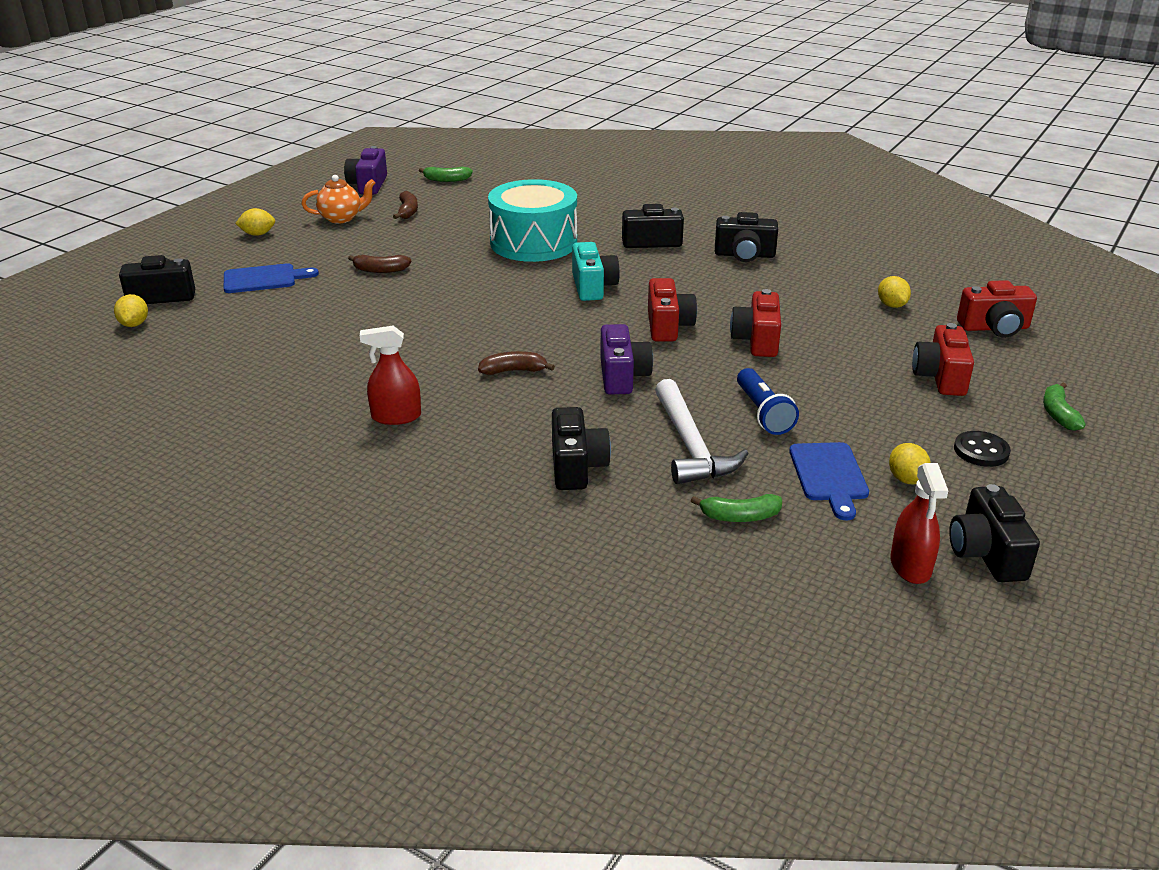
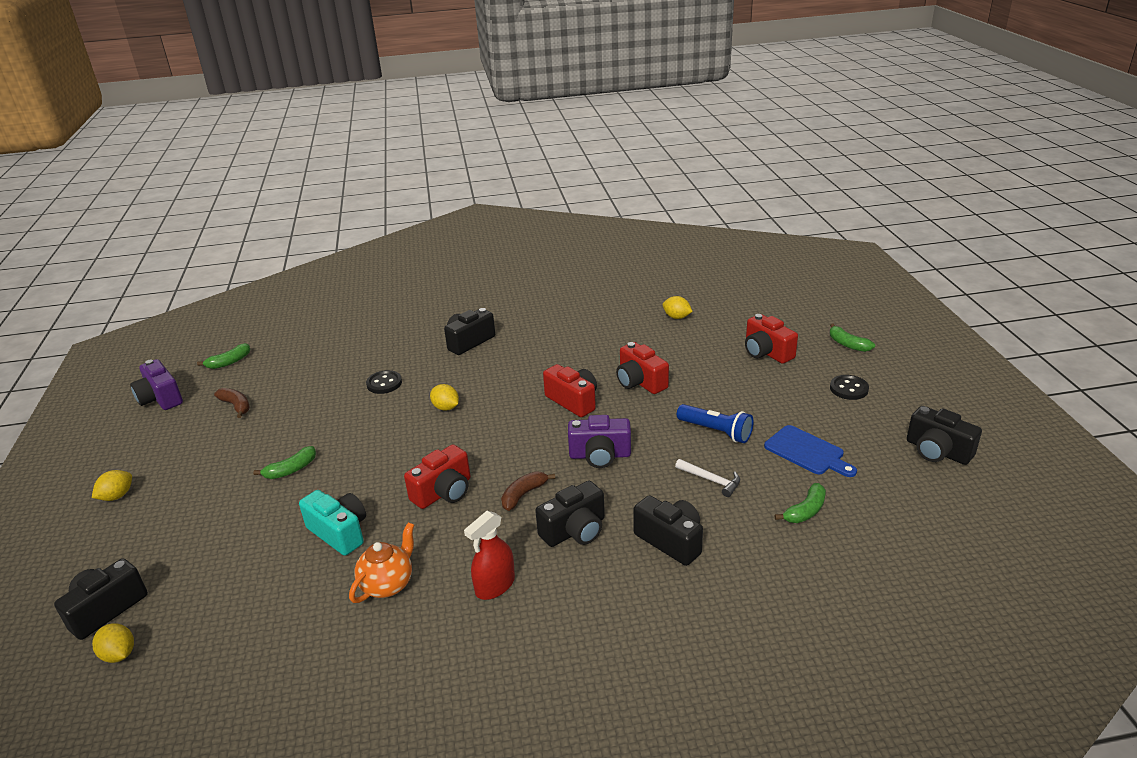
camera: 40 degrees left, 0 degrees up
blue cutting board [224,263,319,293] -> none
orange teapot [301,175,375,224] -> orange teapot moved to [349,522,414,603]
brown banana [348,255,411,273] -> green banana [253,446,316,479]
turquoise drum [488,179,577,262] -> black button [366,370,402,394]
turquoise camera [572,242,620,301] -> turquoise camera moved to [299,490,366,556]
purple camera [600,324,653,394] -> purple camera turned 135 degrees clockwise [568,415,631,468]
white hammer [655,379,748,484] -> white hammer [675,459,740,497], size x0.52
black camera [715,212,778,262] -> black camera moved to [535,481,605,547]
yellow lemon [889,443,931,484] -> yellow lemon moved to [430,384,459,411]
red spray bottle [890,463,948,584] -> none
red camera [957,280,1037,338] -> red camera moved to [404,444,470,509]

